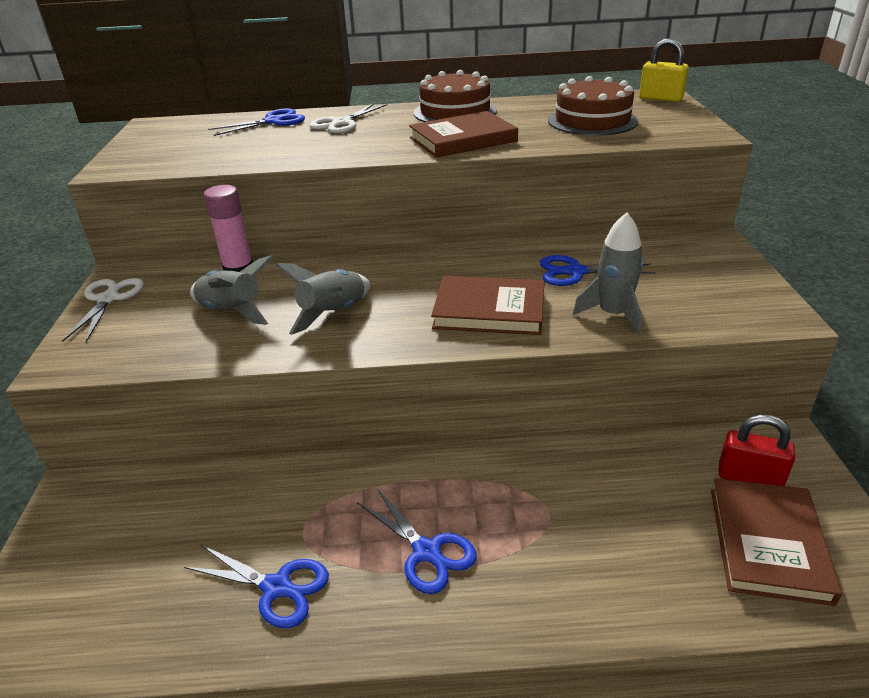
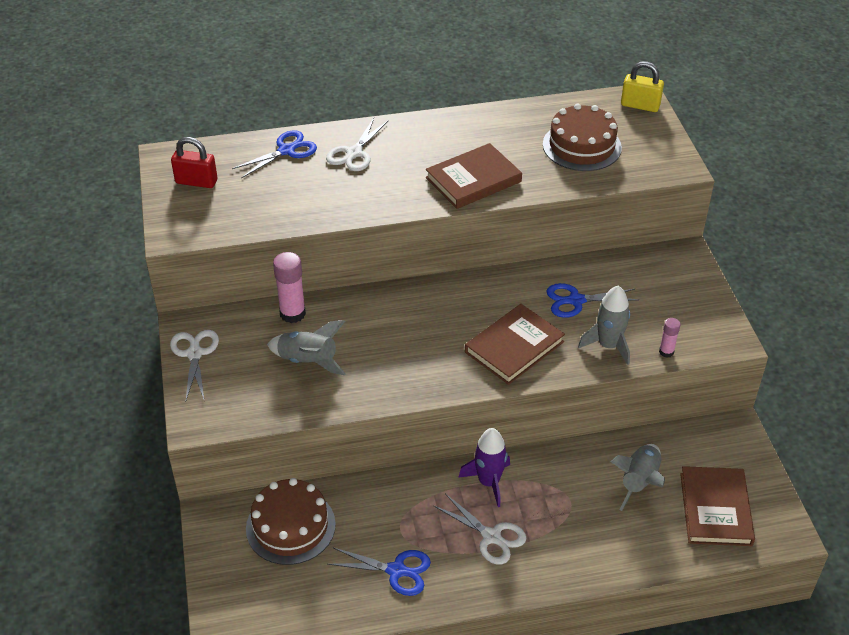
camera: 10 degrees left, 10 degrees up
grey rocket [275,263,370,335] -> grey rocket moved to [611,444,665,511]
blue scissors [357,488,477,594] -> white scissors [433,493,526,565]
brown cake [414,70,497,122] -> brown cake moved to [246,478,336,565]
brown book [431,276,544,335] -> brown book turned 45 degrees counterclockwise [465,304,565,385]
red padlock [719,415,795,486] -> red padlock moved to [171,137,218,188]
none -> purple rocket [458,428,510,507]
none -> pink glue stick [659,318,680,358]

